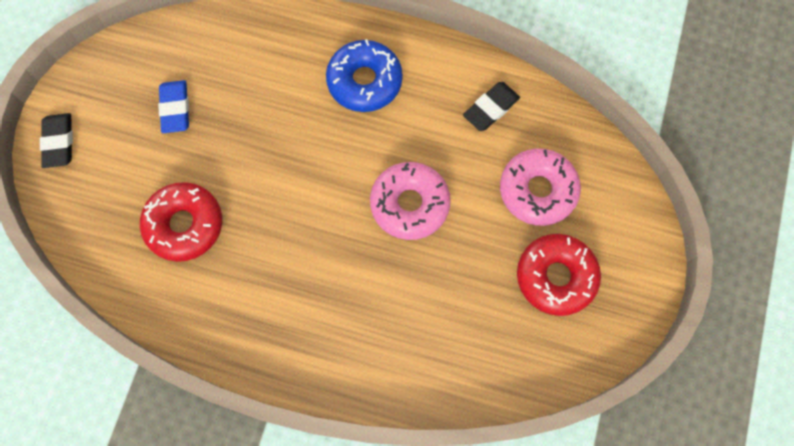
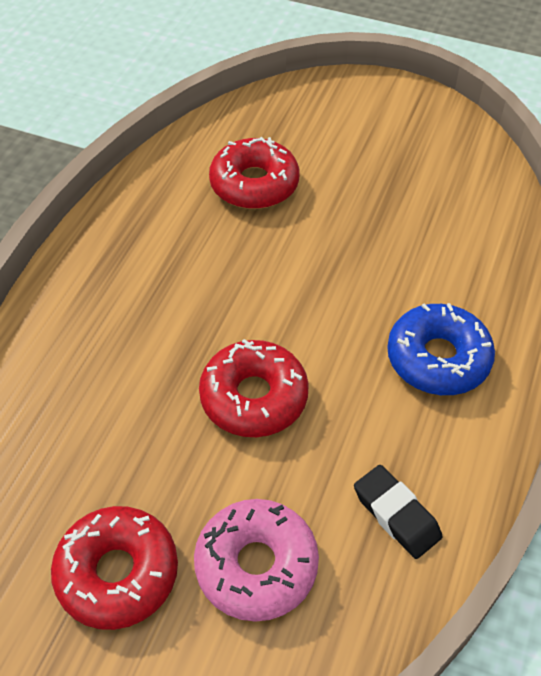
camera: 95 degrees right, 20 degrees down
black eraser [40,113,73,168] -> none
blue eraser [158,80,189,133] -> none
pink donut [370,162,451,240] -> red donut [199,339,309,437]

